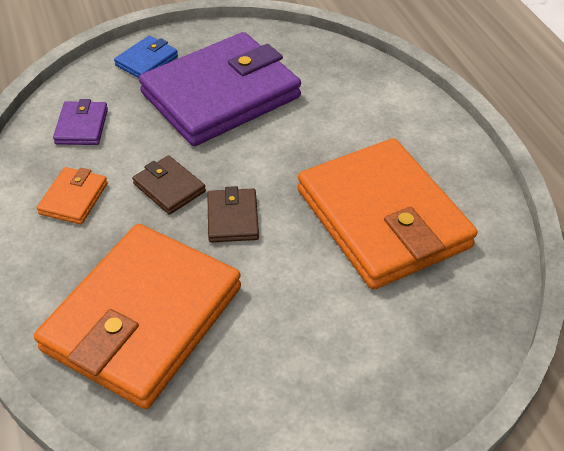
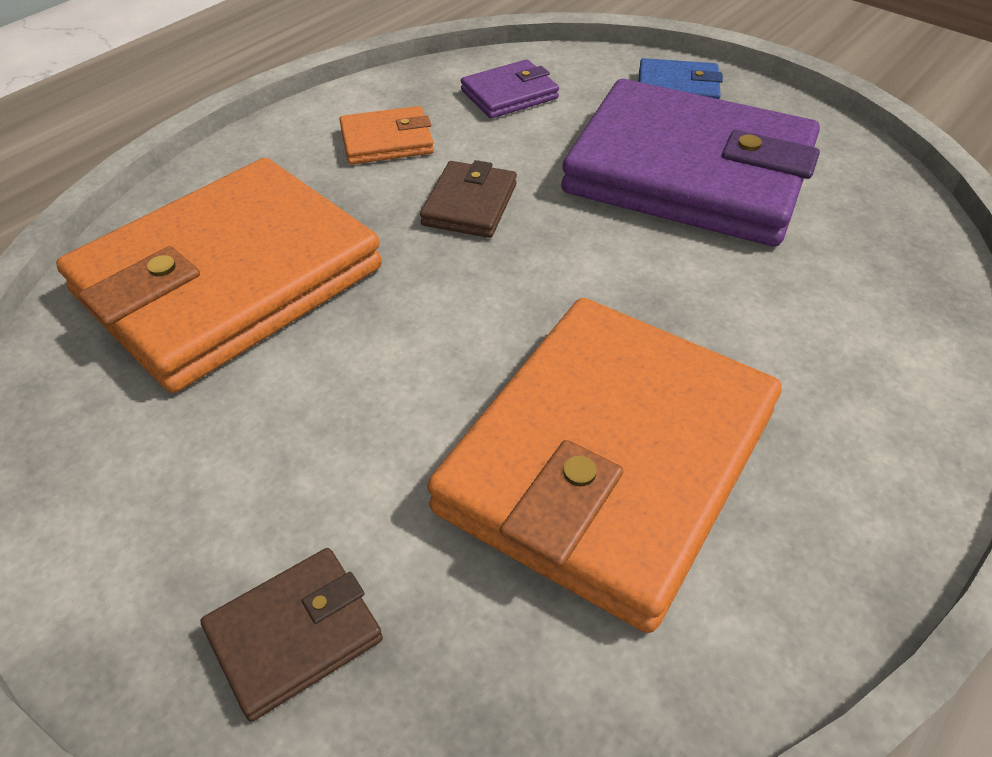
camera: 60 degrees right, 0 degrees up
orange wallet [34,224,241,409] -> orange wallet turned 45 degrees counterclockwise [56,158,382,393]
brown wallet [207,186,259,243] -> brown wallet moved to [200,548,383,721]

